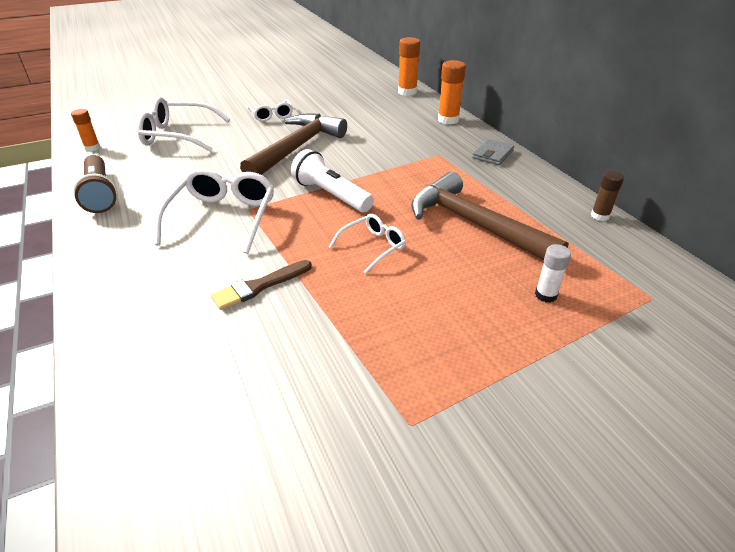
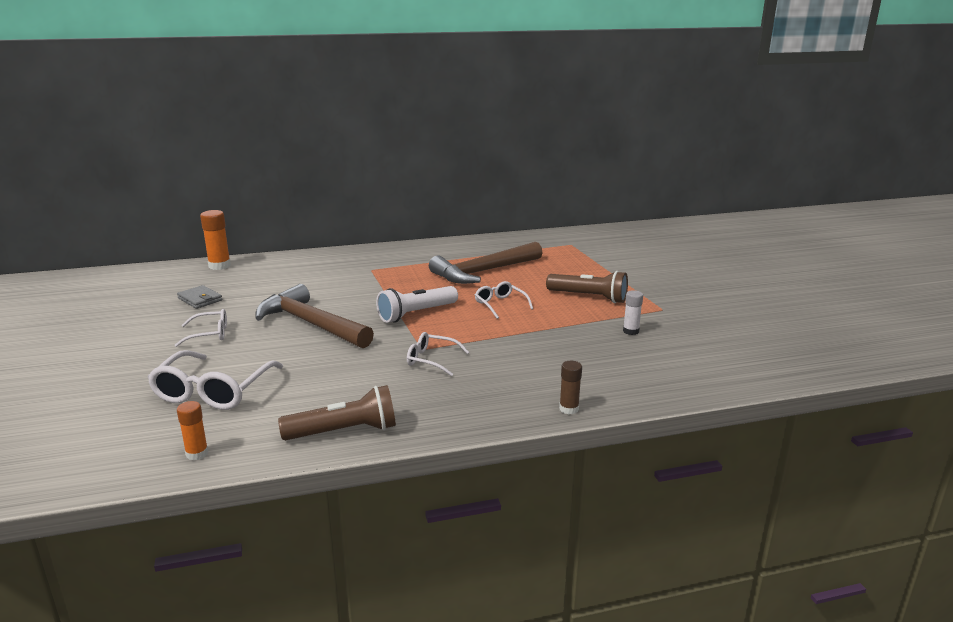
camera: 80 degrees left, 15 degrees down
white glasses [154,168,274,254] -> white glasses [407,332,469,376], size x0.57
brown brush [211,260,312,310] -> none
orange glue stick [438,60,466,125] -> none
grey wallet [472,139,514,165] -> grey wallet moved to [177,285,222,309]
white glue stick [535,244,571,303] -> white glue stick moved to [623,290,643,335]
brown glue stick [591,171,624,221] -> brown glue stick moved to [559,361,582,414]
none -> brown flashlight [546,271,628,303]

